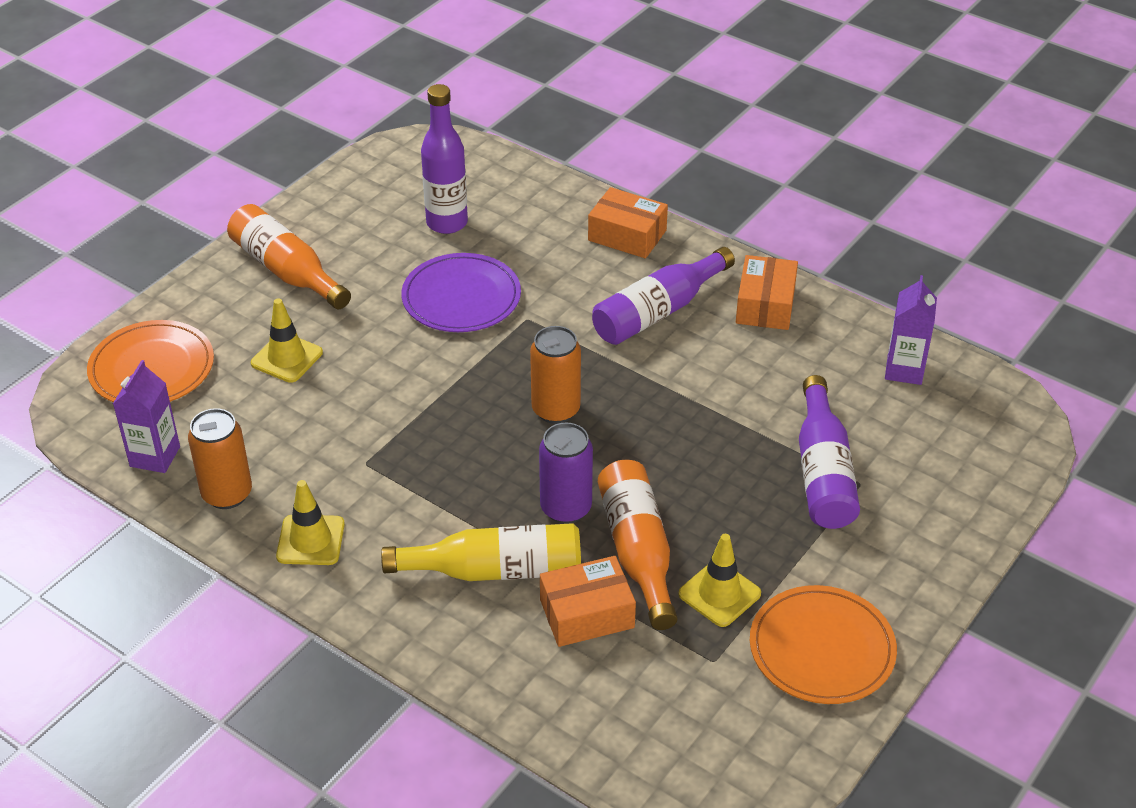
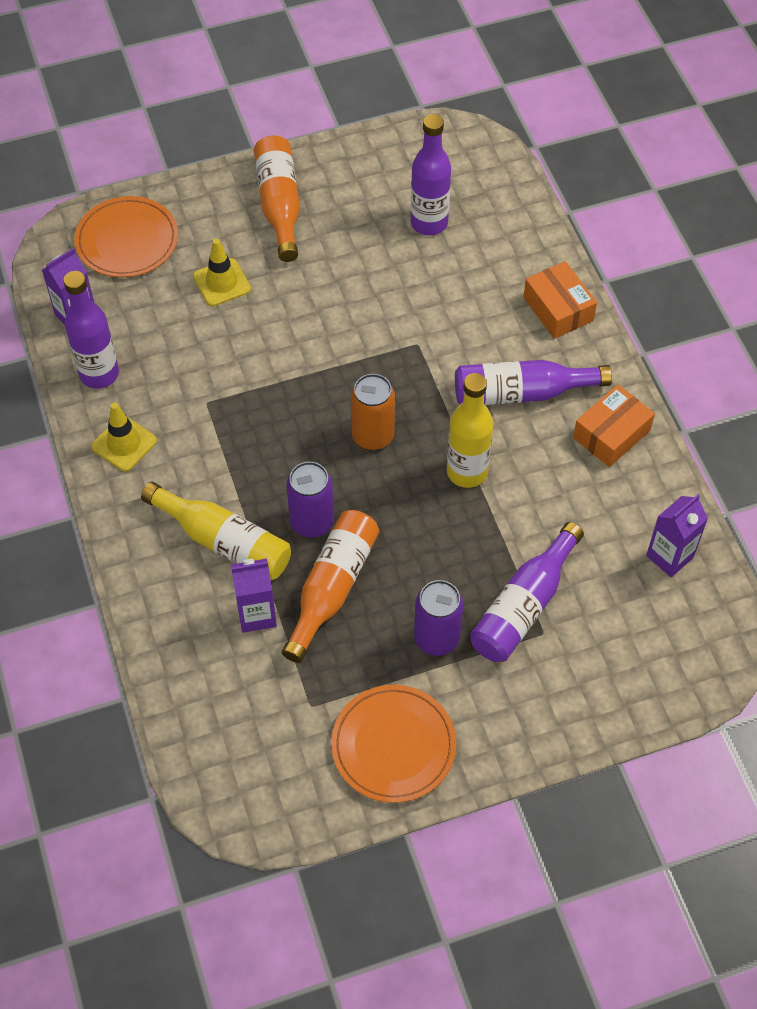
camera: 35 degrees right, 15 degrees up
orange can [188,408,252,509] -> purple bottle [63,271,119,389]
purple plate [401,253,521,332] -> none
orange box [540,556,636,647] -> purple carton [231,559,277,633]
yellow traffic cone [678,534,761,627] -> none
none -> purple can [414,580,463,656]
none -> yellow bottle [447,373,493,488]

